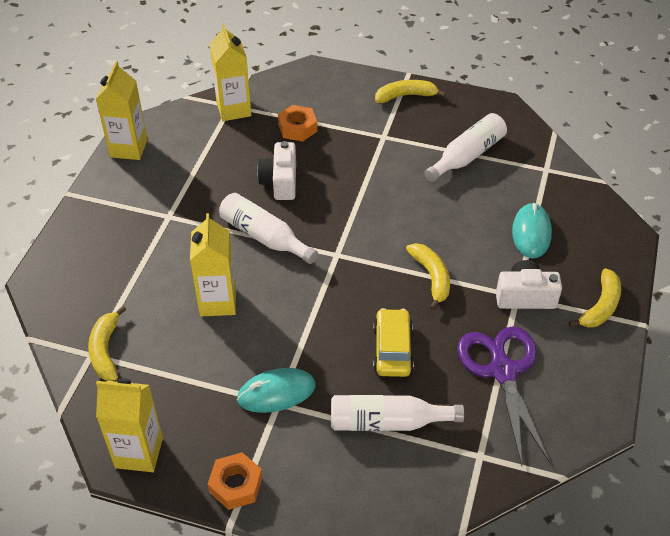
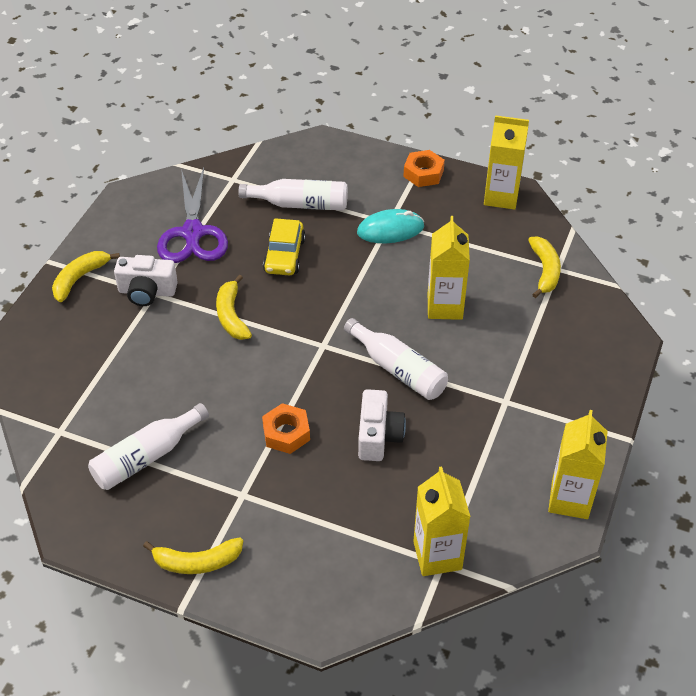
camera: 175 degrees left, 0 degrees up
orange nut [278,105,317,142] -> orange nut moved to [262,403,310,454]
turquoise mouse [512,203,552,258] -> none

